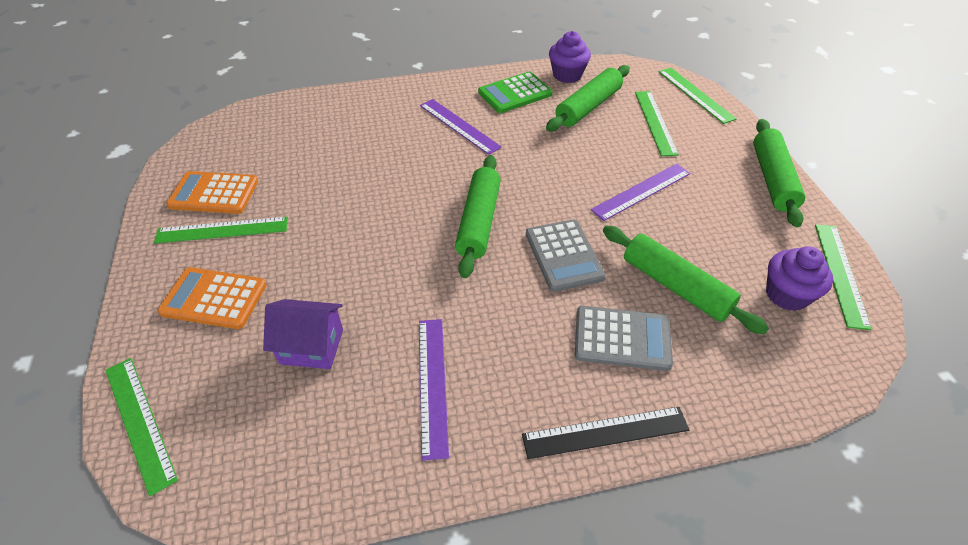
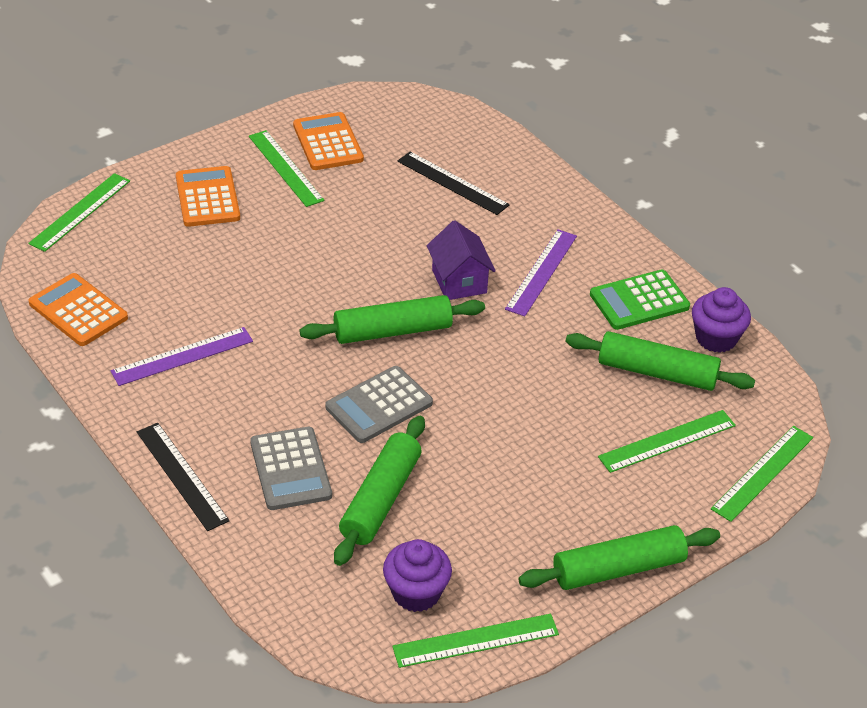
camera: 65 degrees right, 5 degrees down
purple house [263,299,343,369] -> purple house moved to [427,220,496,300]
green calculator [478,72,552,113] -> green calculator turned 60 degrees counterclockwise [590,270,690,330]
purple ruler [591,164,690,221] -> none
none -> orange calculator [29,273,128,346]
none -> black ruler [397,152,510,215]

